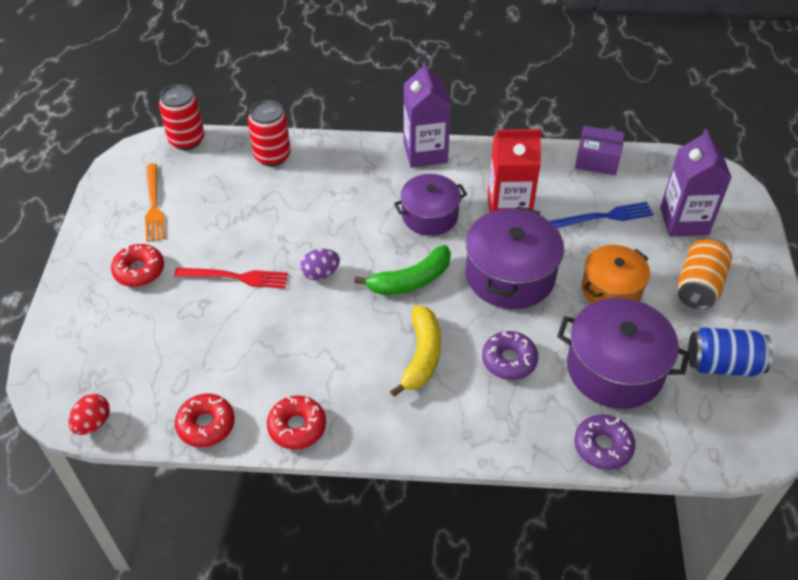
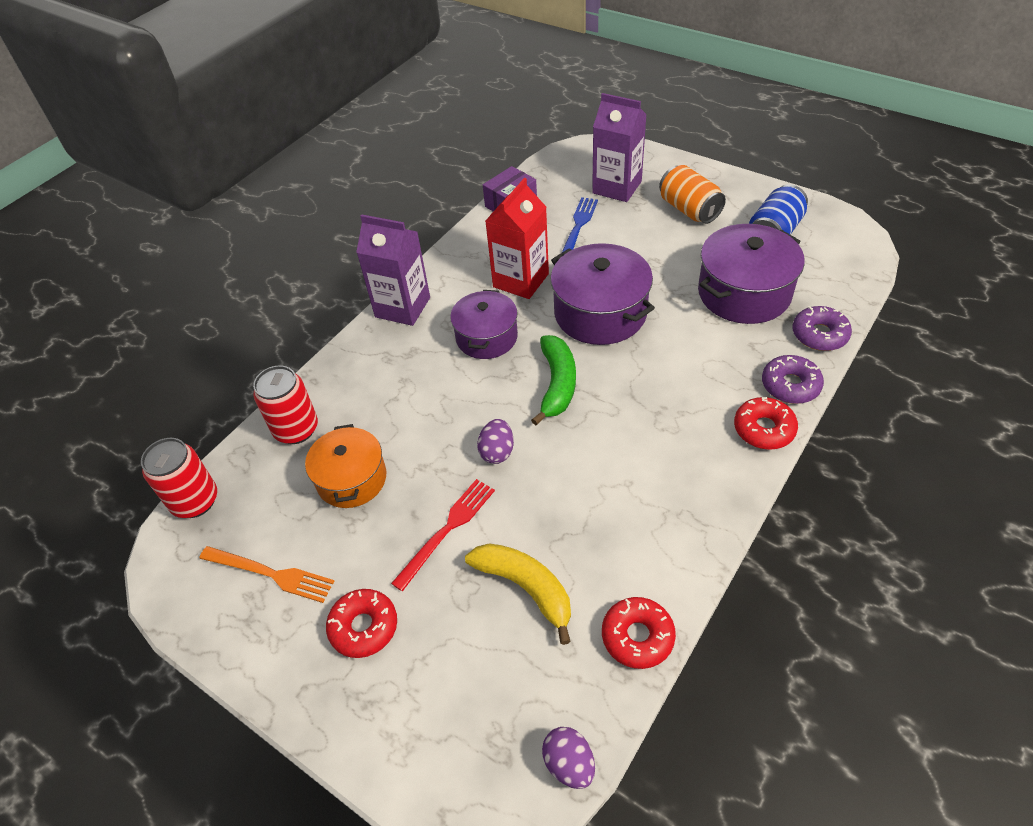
camera: 55 degrees left, 0 degrees up
red egg [69,394,110,435] -> purple egg [542,727,595,789]
red donut [267,395,326,450] -> red donut moved to [734,397,798,450]
yellow banana [390,305,441,397] -> yellow banana moved to [465,543,571,645]
purple donut [482,331,538,380] -> purple donut moved to [762,355,824,404]
orange pot [582,245,650,303] -> orange pot moved to [305,424,386,508]

